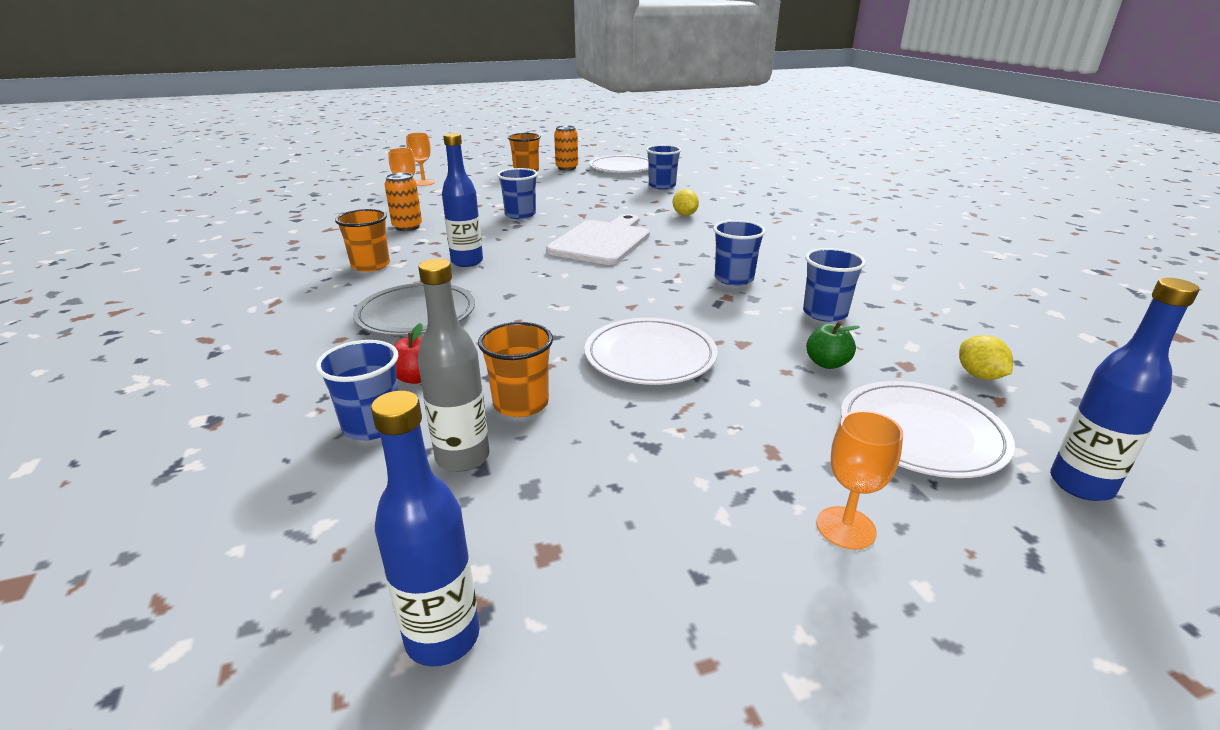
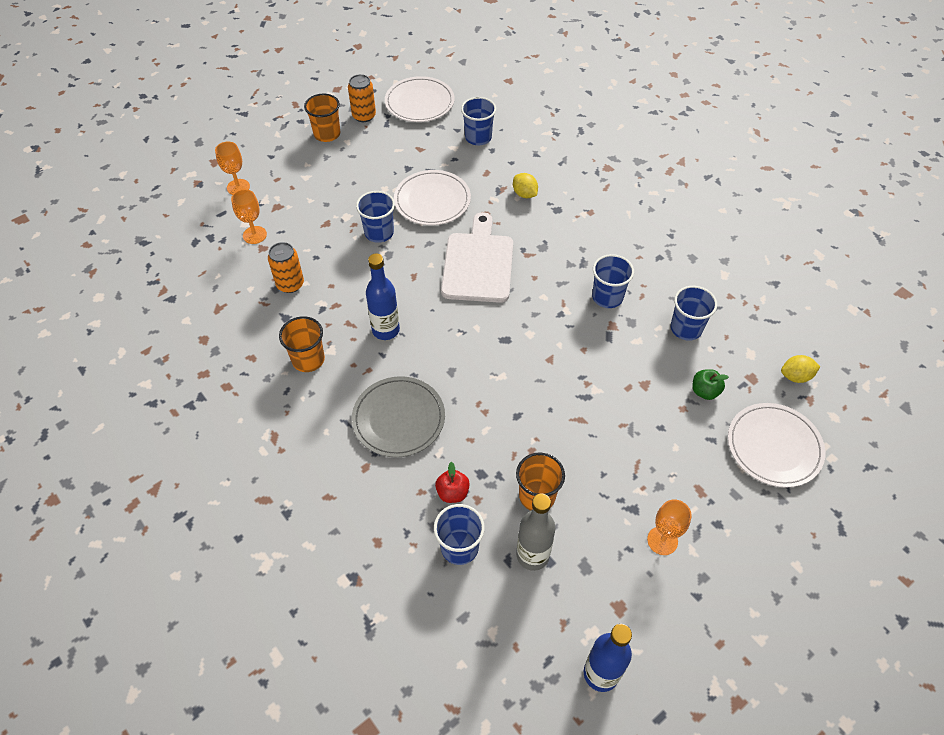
camera: 20 degrees left, 25 degrees up
white plate [584,318,718,385] -> white plate moved to [394,170,471,225]
orange goblet [816,410,903,550] -> orange goblet moved to [647,499,692,555]
yellow lemon [959,335,1013,380] -> yellow lemon turned 60 degrees counterclockwise [781,355,820,383]
blue bottle [1050,278,1200,501] -> none

